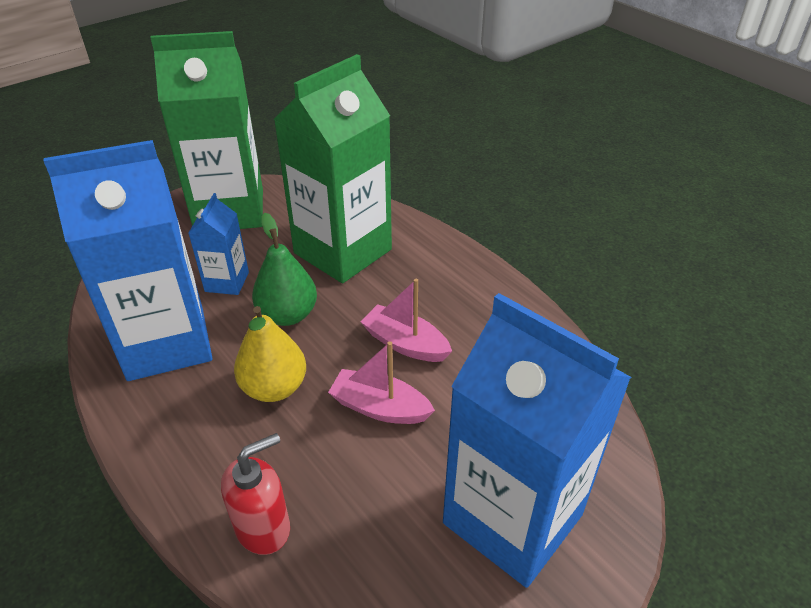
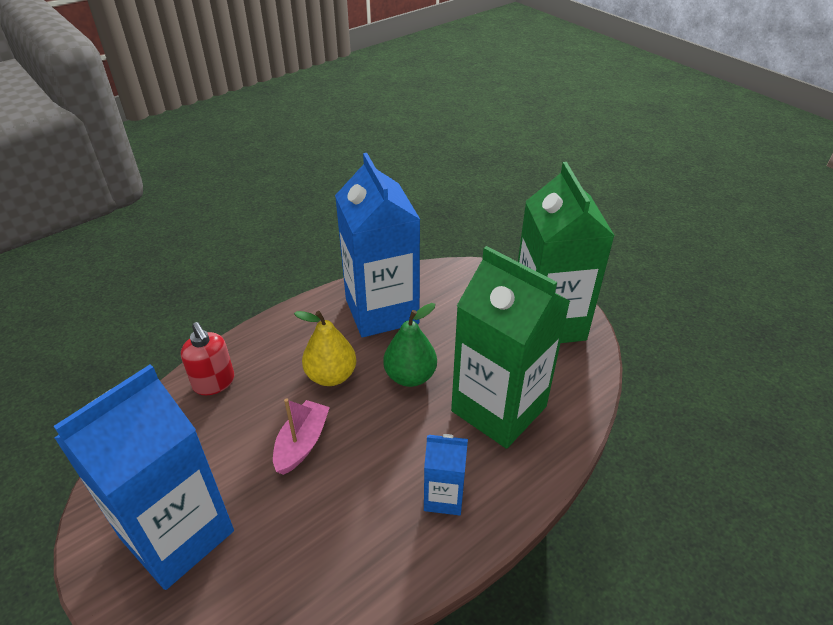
camera: 90 degrees right, 0 degrees up
blue carton [188,193,249,295] -> blue carton moved to [424,434,468,516]
pink boat [361,279,452,362] -> none

